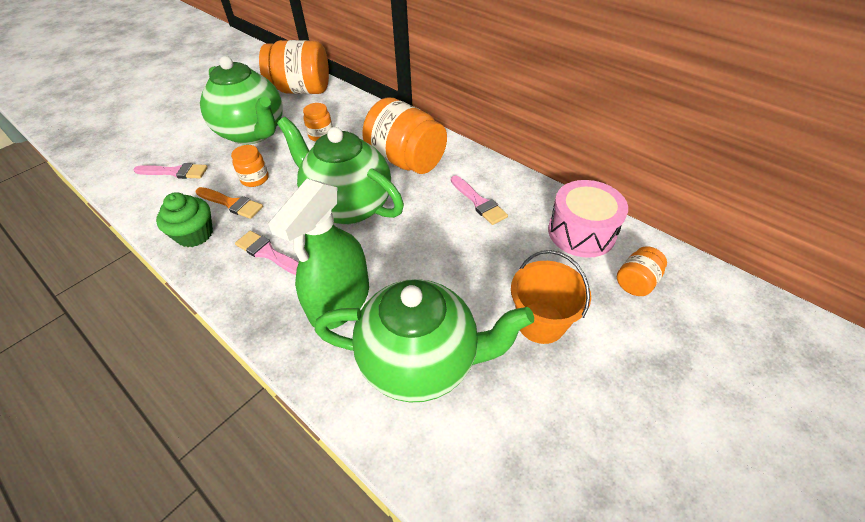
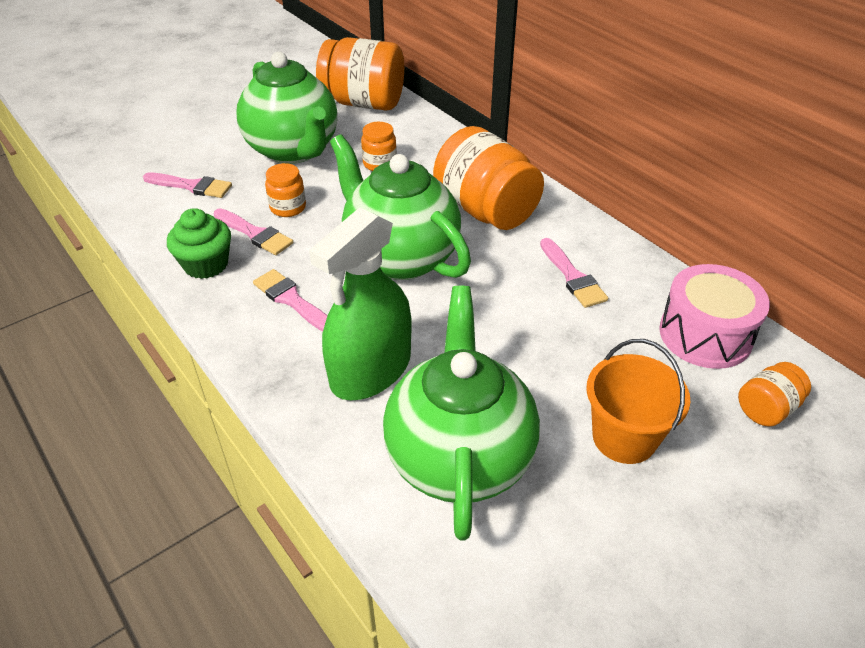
camera: 10 degrees right, 5 degrees down
orange brush [196,187,263,219] -> pink brush [214,208,293,255]
green teapot [315,279,534,402] -> green teapot turned 105 degrees counterclockwise [383,286,540,540]

